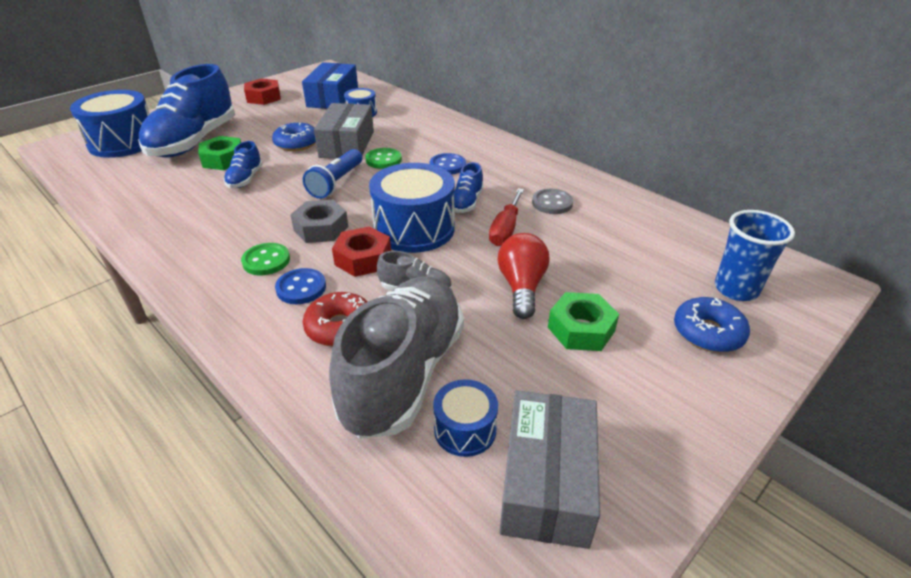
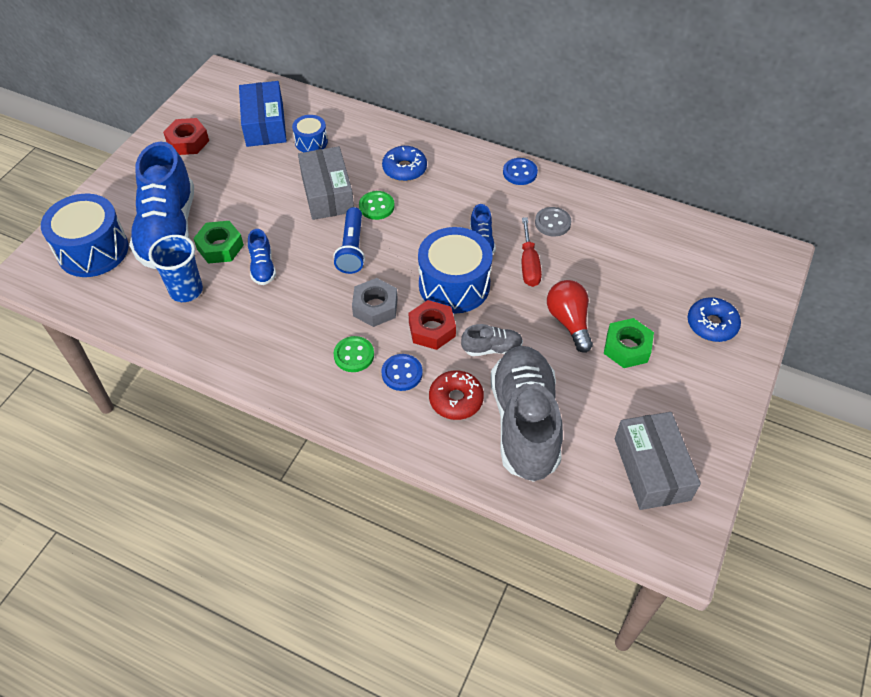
camera: 20 degrees left, 15 degrees up
blue donut [272,123,316,151] -> blue donut moved to [382,146,427,181]
blue button [430,153,466,175] -> blue button moved to [503,158,538,185]
blue drum [433,379,498,457] -> none
blue cup [715,210,795,301] -> blue cup moved to [148,235,203,302]

